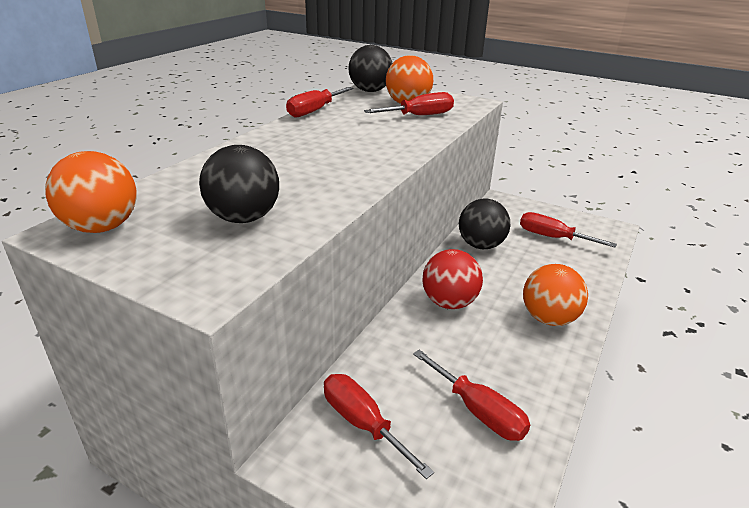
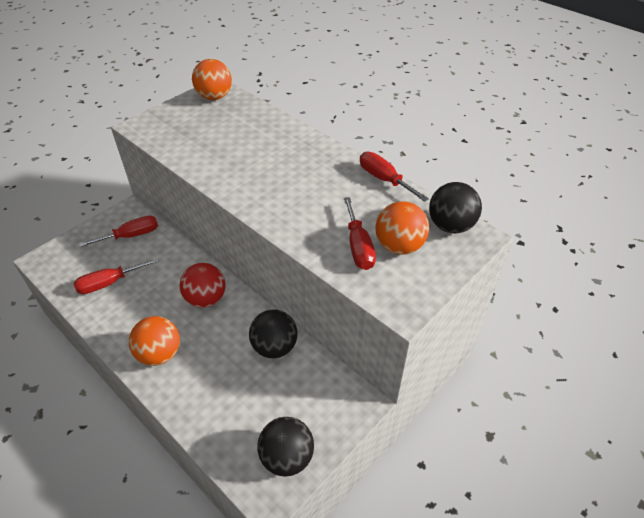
camera: 105 degrees right, 15 degrees up
black ball [199,145,279,223] -> black ball moved to [257,417,314,477]
red screwdriver [520,212,617,247] -> none

